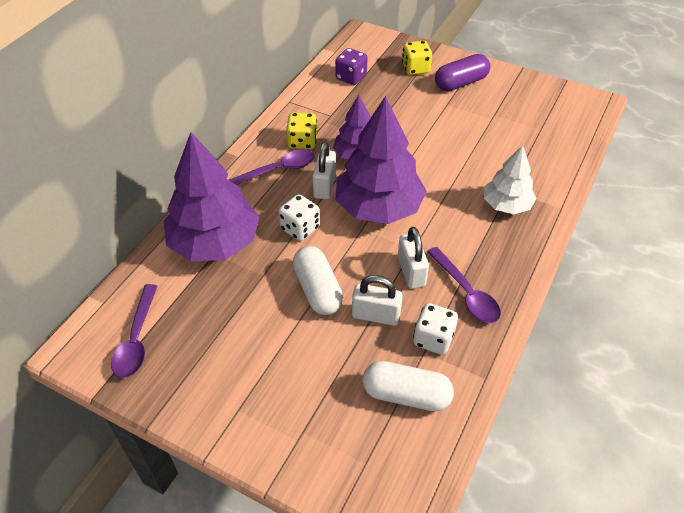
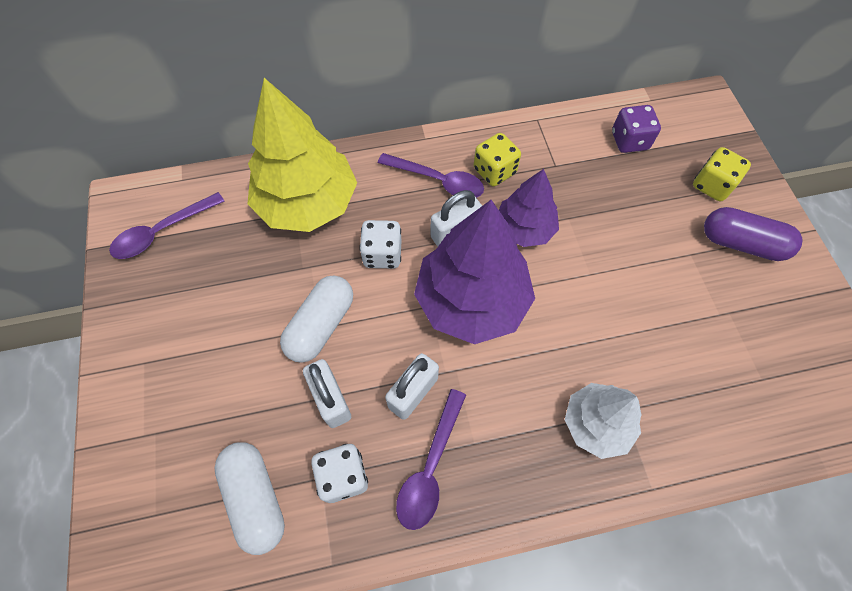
camera: 50 degrees right, 15 degrees up
purple tree [164,132,259,261] -> yellow tree [247,78,357,232]

